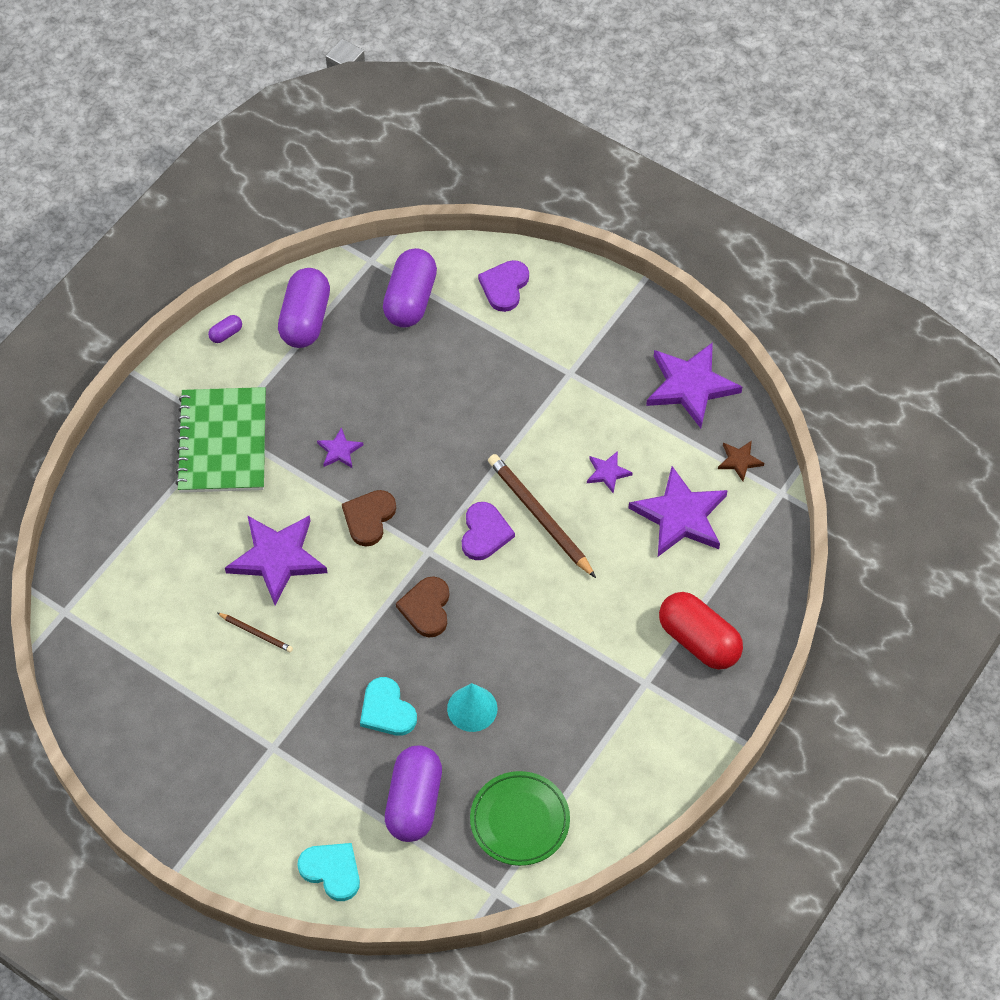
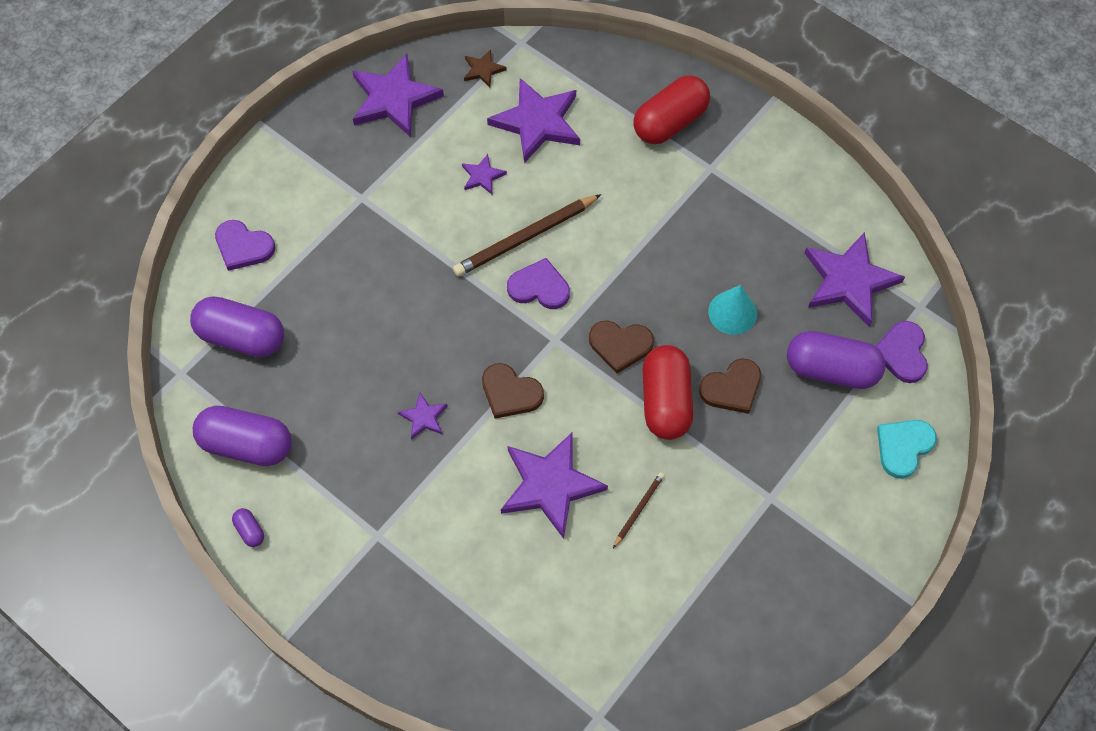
camera: 85 degrees left, 5 degrees up
green notebook [175,387,266,493] -> none
turquoise heart [360,677,417,736] -> brown heart [699,358,761,414]
green plate [470,771,570,866] -> purple star [805,232,905,327]
none -> red capsule [642,345,693,440]
none -> purple heart [876,321,928,383]

